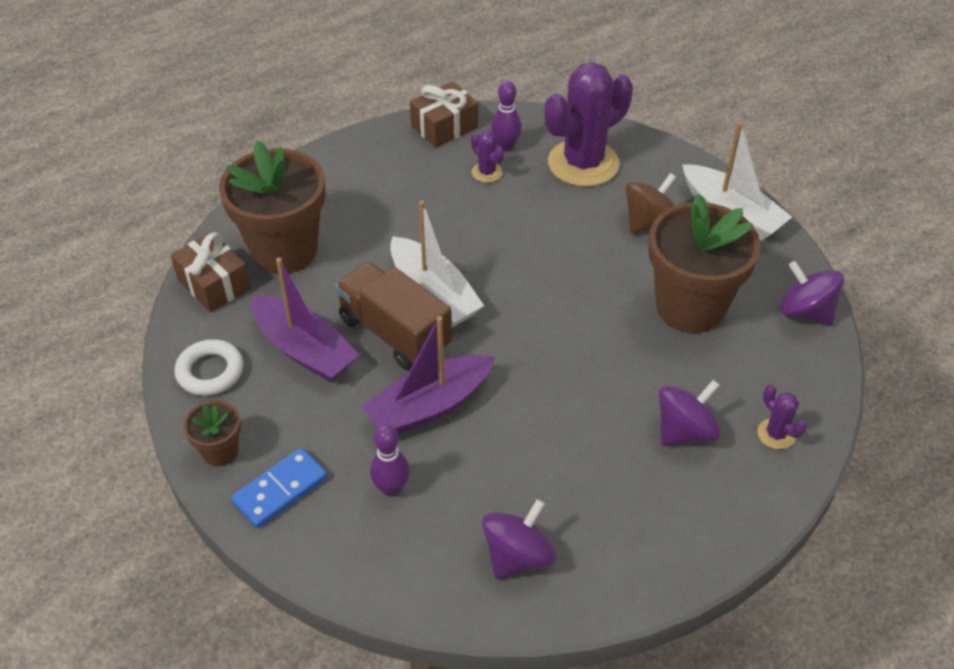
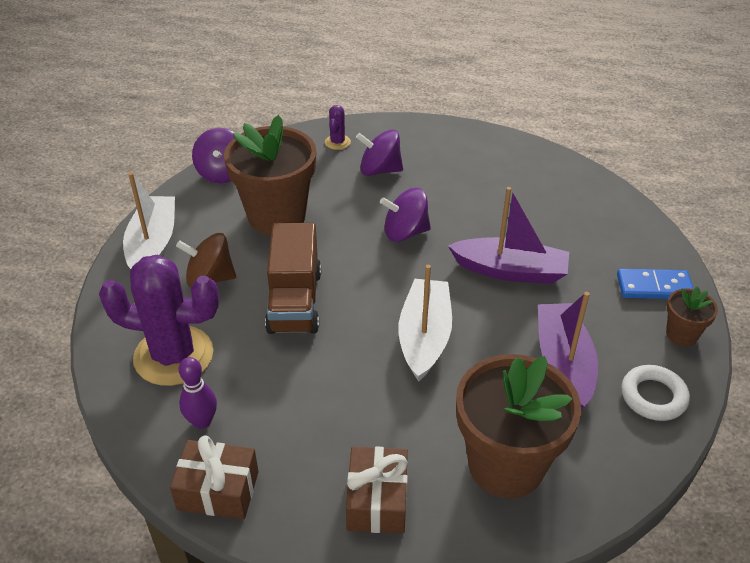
camera: 135 degrees left, 5 degrees down
brown gift [171,232,251,312] -> brown gift moved to [346,446,408,534]
brown truck [335,262,452,370] -> brown truck moved to [265,223,321,334]
purple bowling pin [370,425,410,497] -> none
purple cactus [471,131,504,183] -> none
purple spinning top [482,499,556,579] -> purple spinning top moved to [380,188,431,242]

